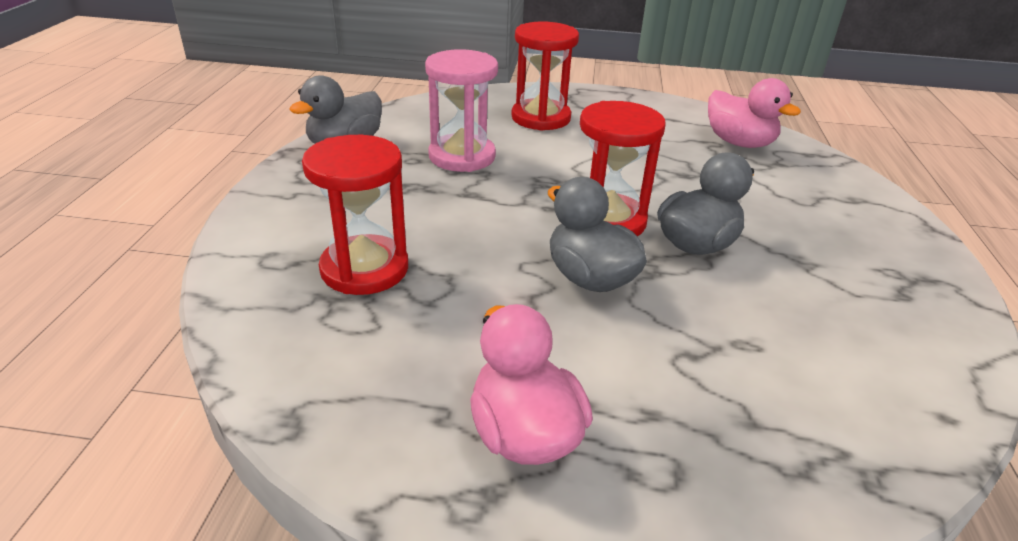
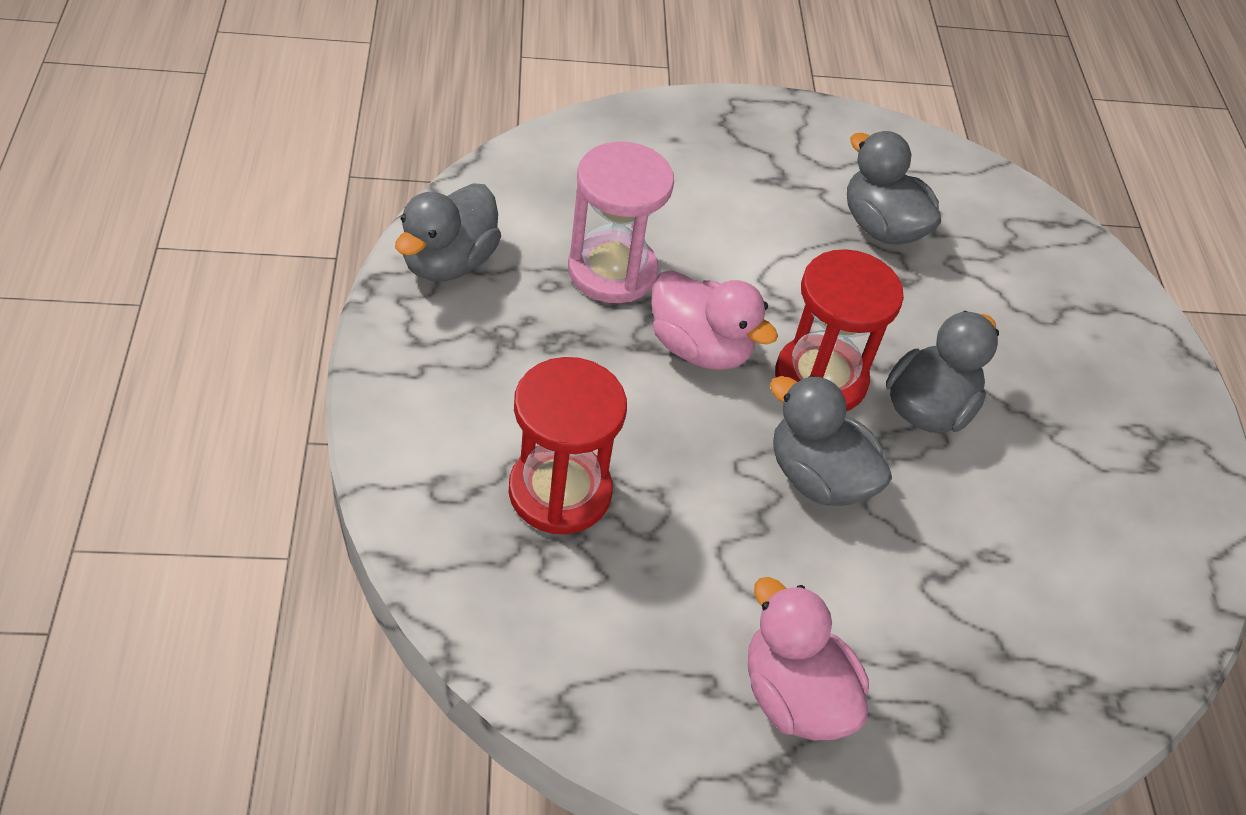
camera: 15 degrees left, 15 degrees up
red hourglass [511,22,579,131] -> none
pink duck [708,78,801,148] -> pink duck moved to [651,270,778,370]
none -> grey duck [847,131,941,245]

